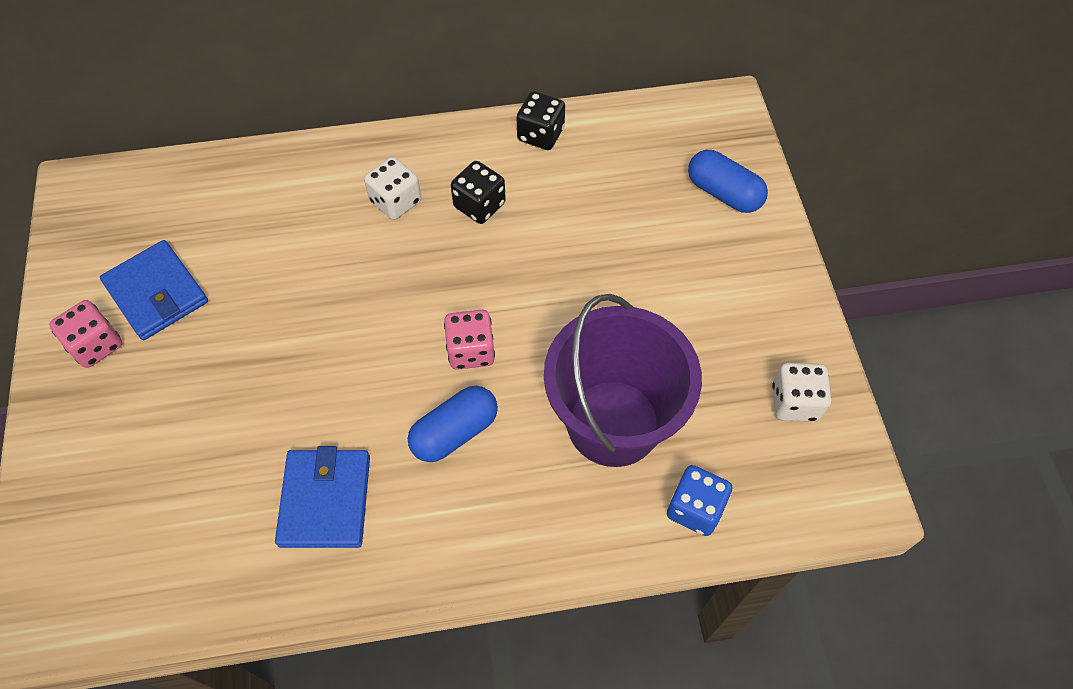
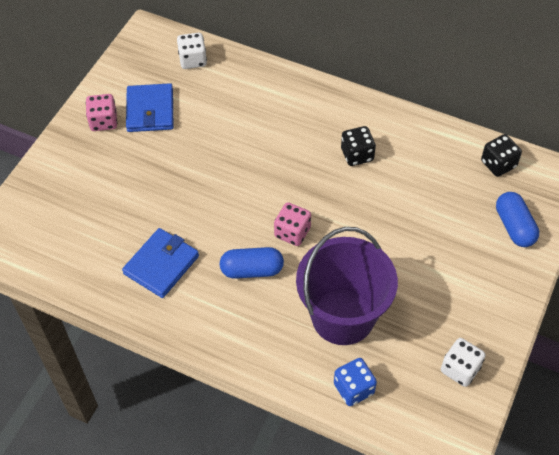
camera: 35 degrees right, 5 degrees down
white dice [364,157,421,220] -> white dice moved to [177,33,207,69]
black dice [517,91,565,150] -> black dice moved to [481,134,522,177]

